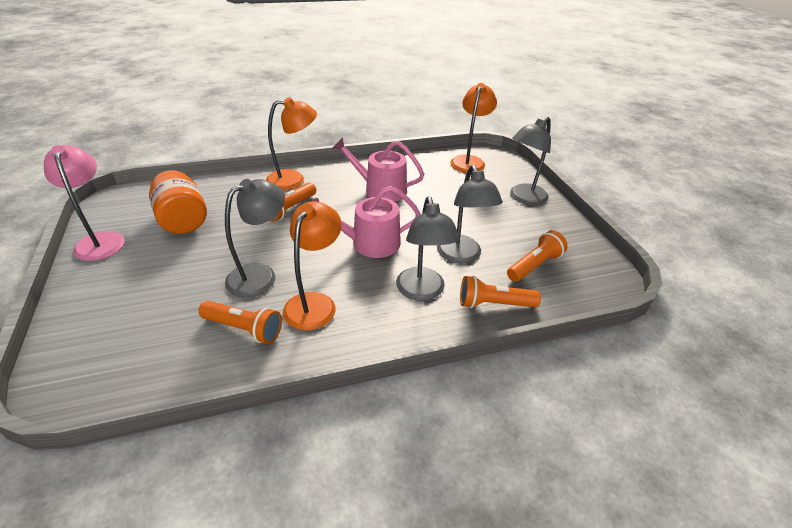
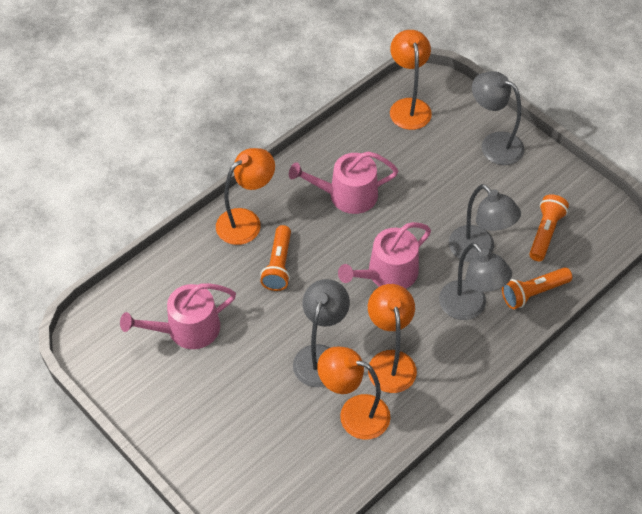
camera: 25 degrees left, 15 degrees up
pink lamp [44,145,125,261] -> none
orange jar [149,170,207,234] -> pink watering can [120,283,236,349]
orange flashlight [198,301,282,344] -> orange lamp [317,347,391,440]
grey lamp [510,117,551,205] -> grey lamp turned 105 degrees clockwise [472,71,525,165]

